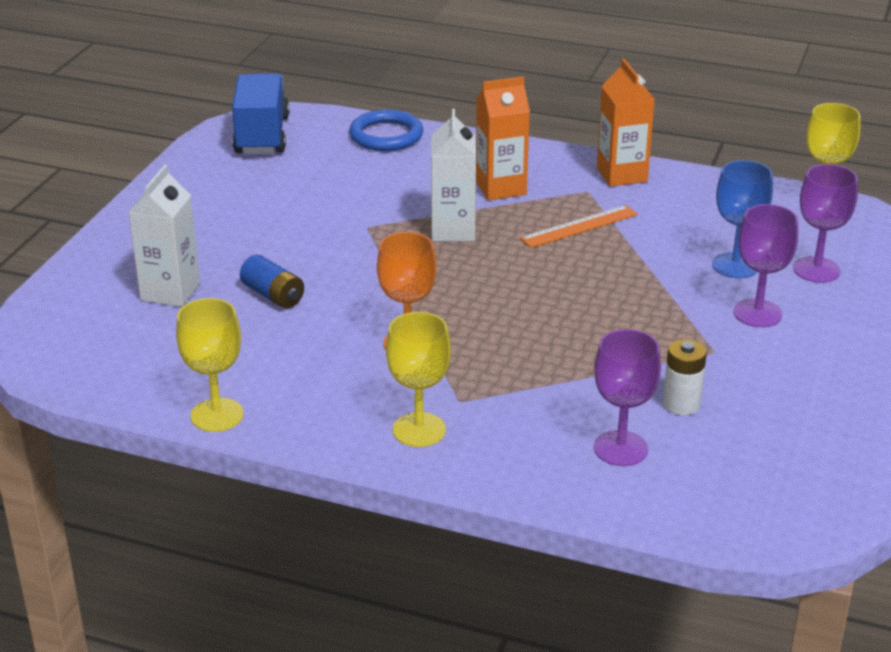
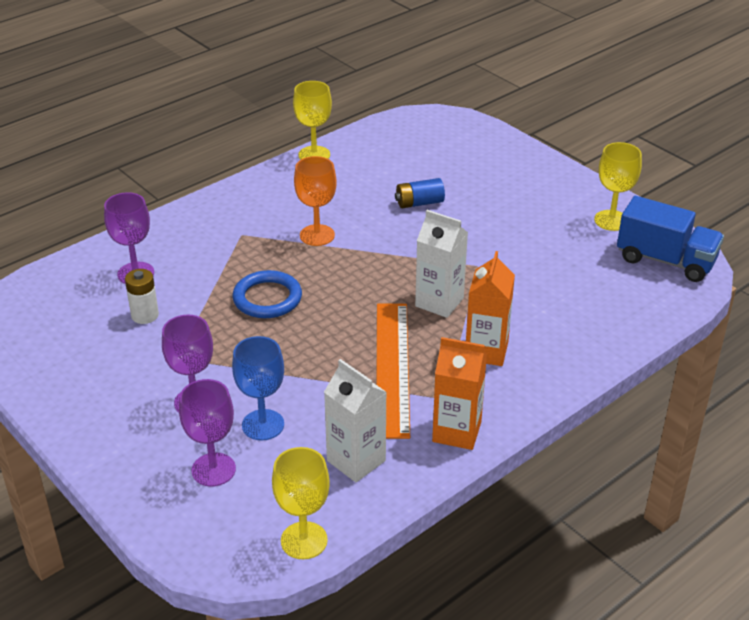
camera: 120 degrees right, 5 degrees up
white carton [129,165,200,307] -> white carton moved to [324,359,387,482]
blue ring [349,110,423,151] -> blue ring moved to [233,270,302,318]
yellow goblet [386,312,451,447] -> yellow goblet moved to [594,142,642,231]
orange ruler [520,205,638,248] -> orange ruler [376,304,410,439], size x1.69

